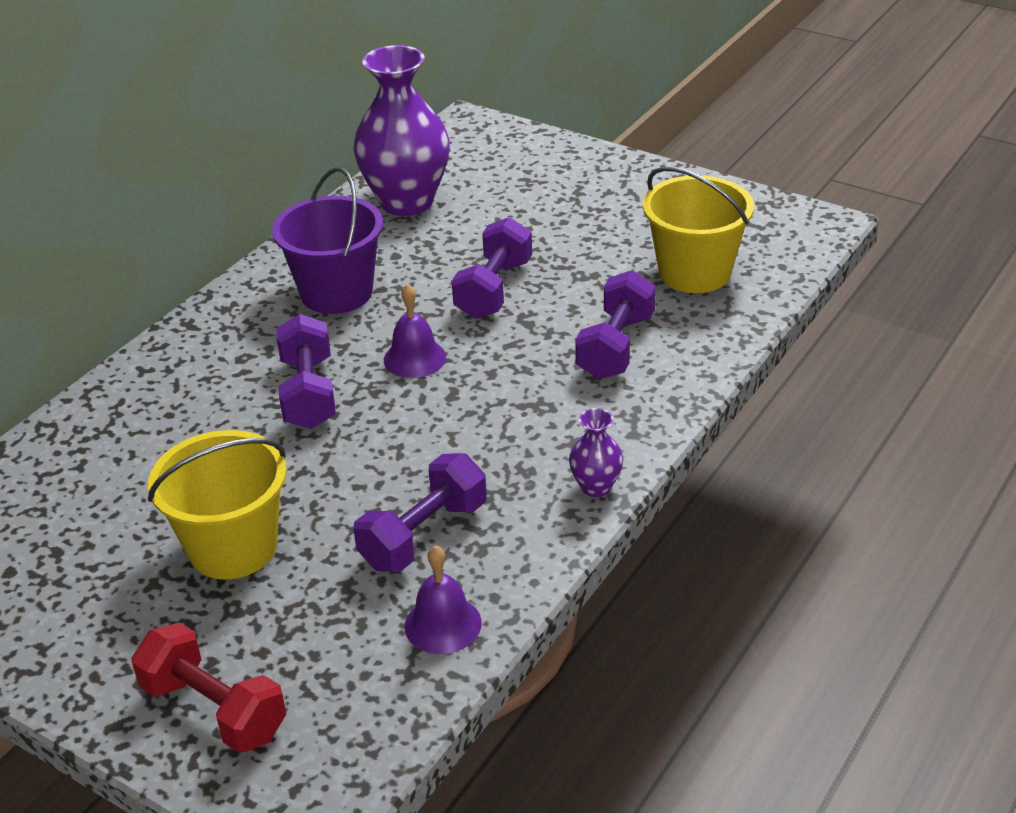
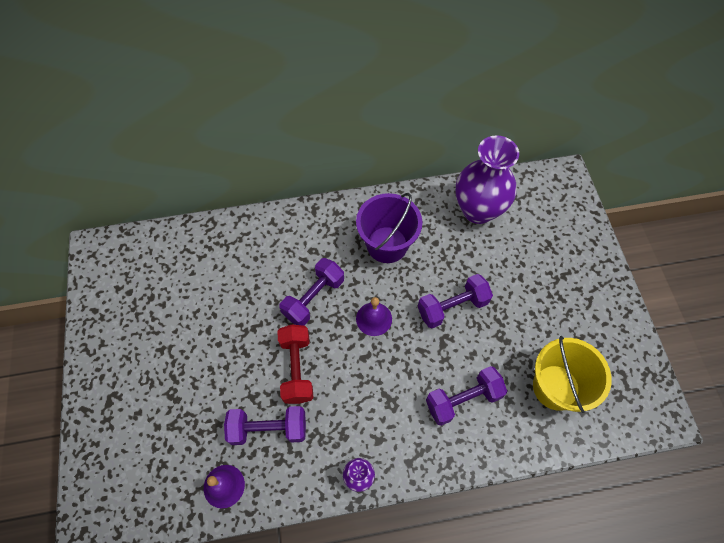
camera: 45 degrees right, 25 degrees up
red dumbbell [131,622,286,753] -> red dumbbell moved to [277,325,313,404]
yellow bucket [148,430,287,580] -> none

